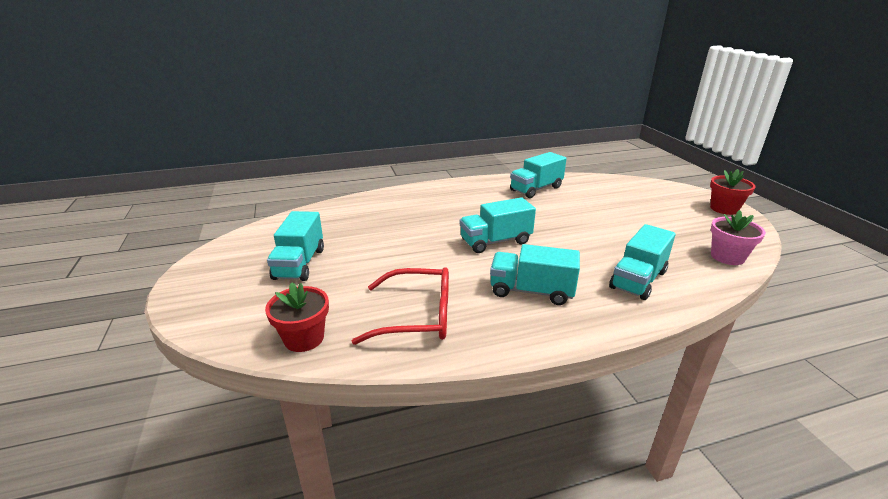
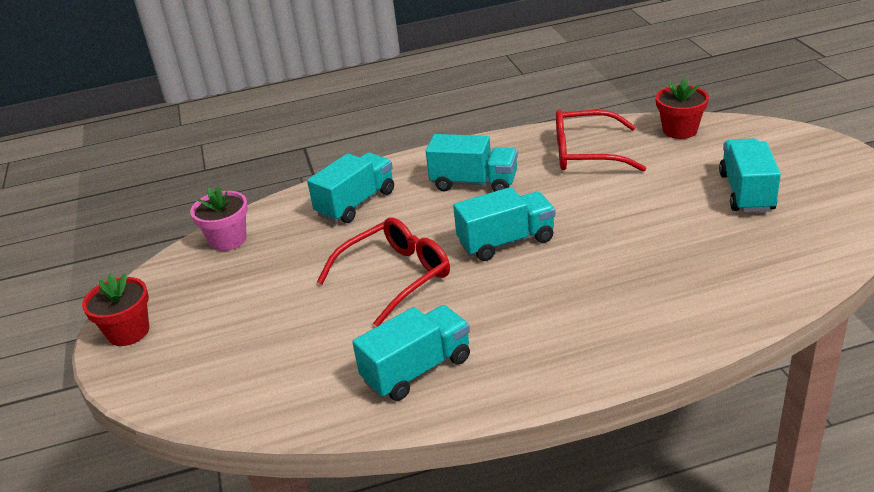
camera: 175 degrees left, 5 degrees up
none -> red glasses [317,217,450,327]

